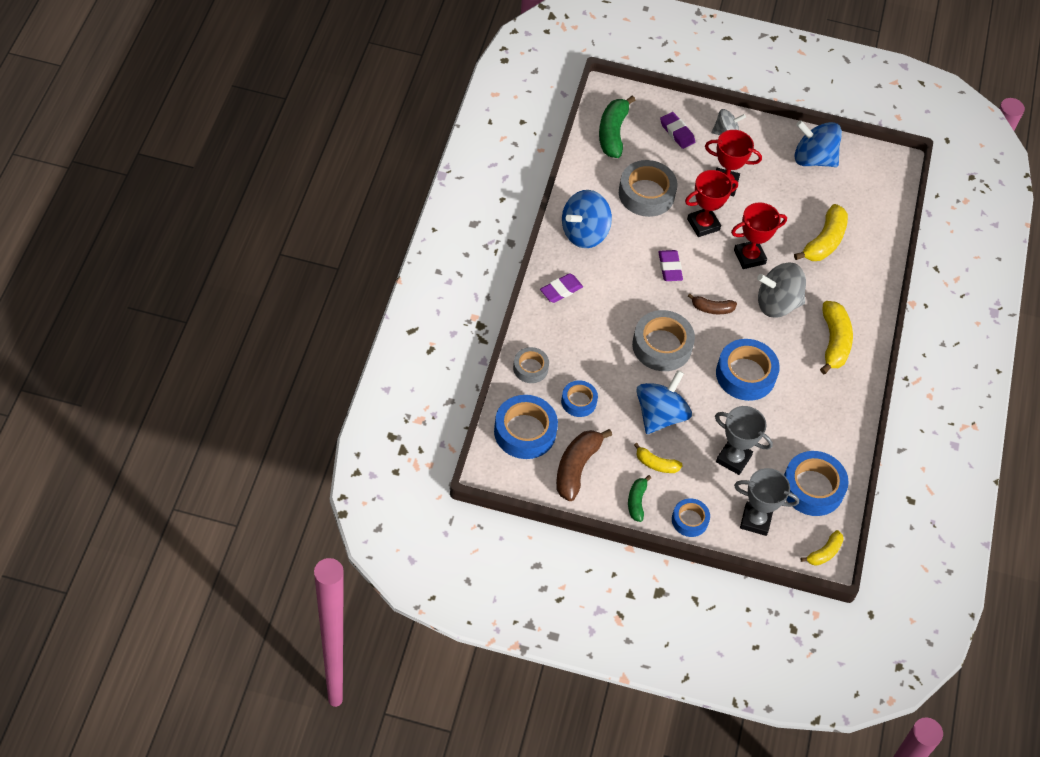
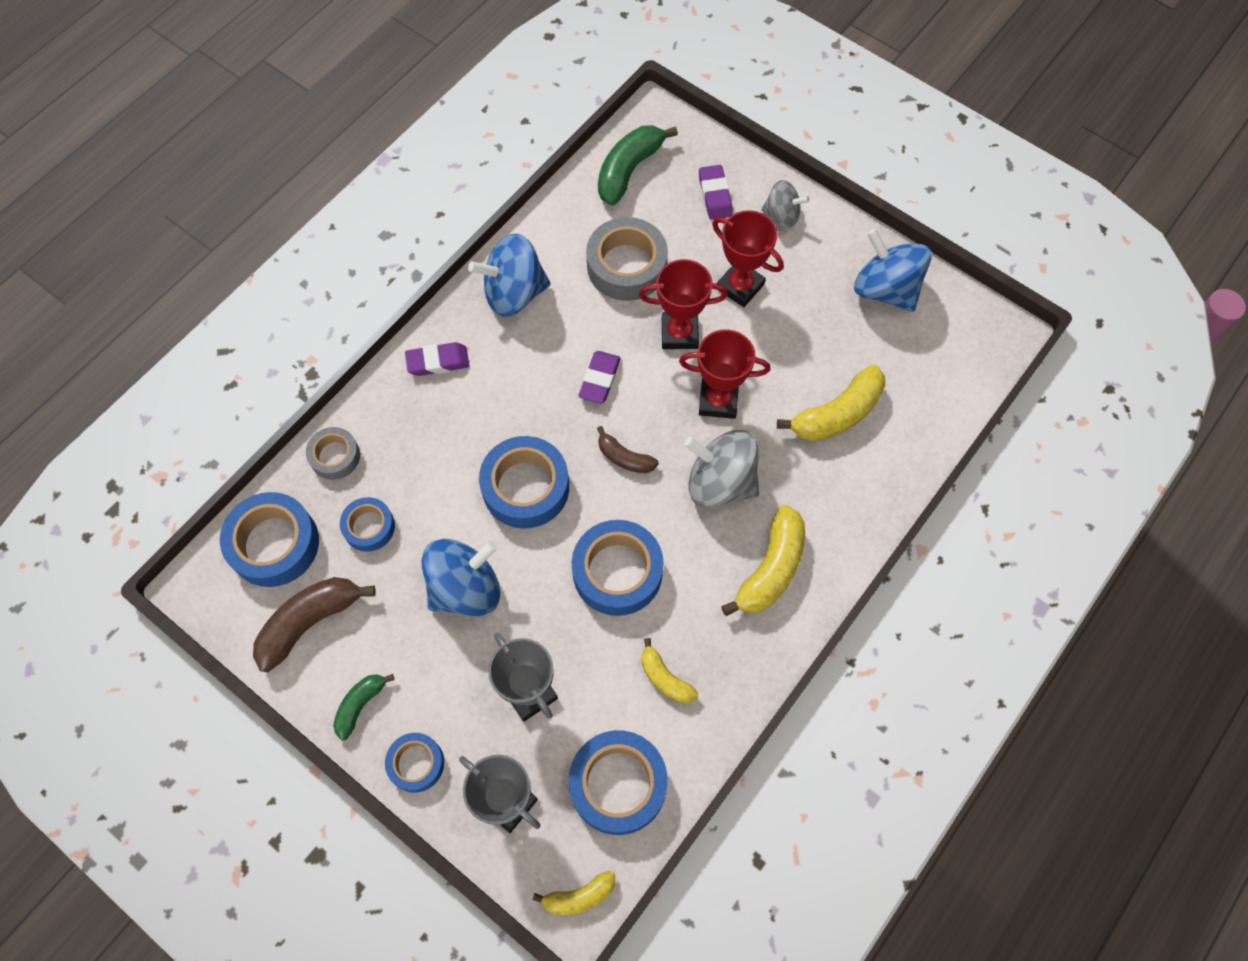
camera: 30 degrees right, 10 degrees up
grey tape [632,310,695,371] -> blue tape [479,436,569,528]
yellow banana [634,443,683,473] -> yellow banana moved to [641,638,698,703]

